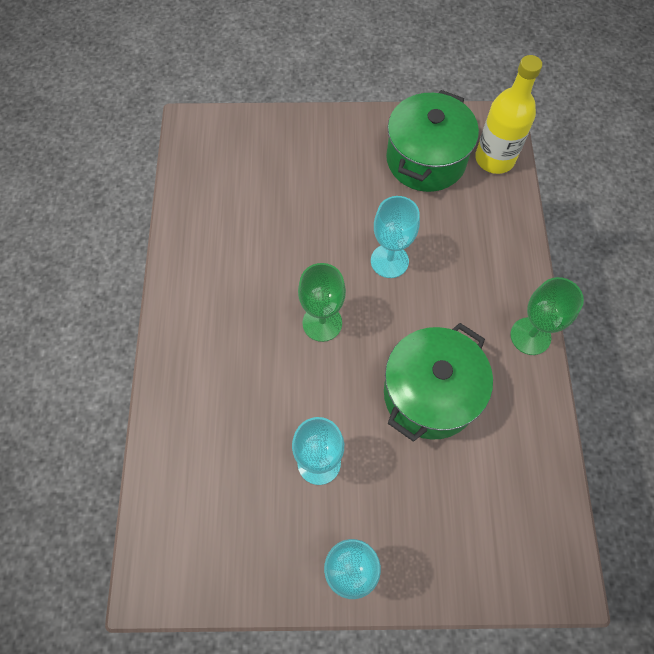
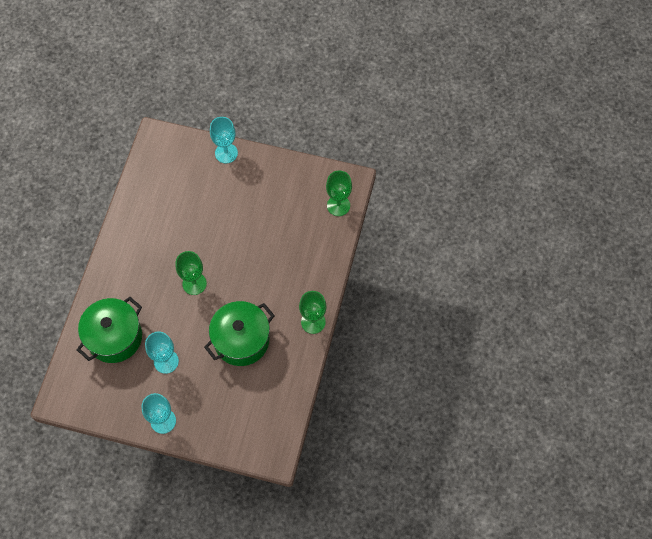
camera: 15 degrees right, 0 degrees up
turquoise goblet [371,196,420,278] -> turquoise goblet moved to [210,117,238,164]
green pot [386,90,479,192] -> green pot moved to [77,297,142,363]
yellow bottle [475,55,542,174] -> green goblet [326,171,352,216]

